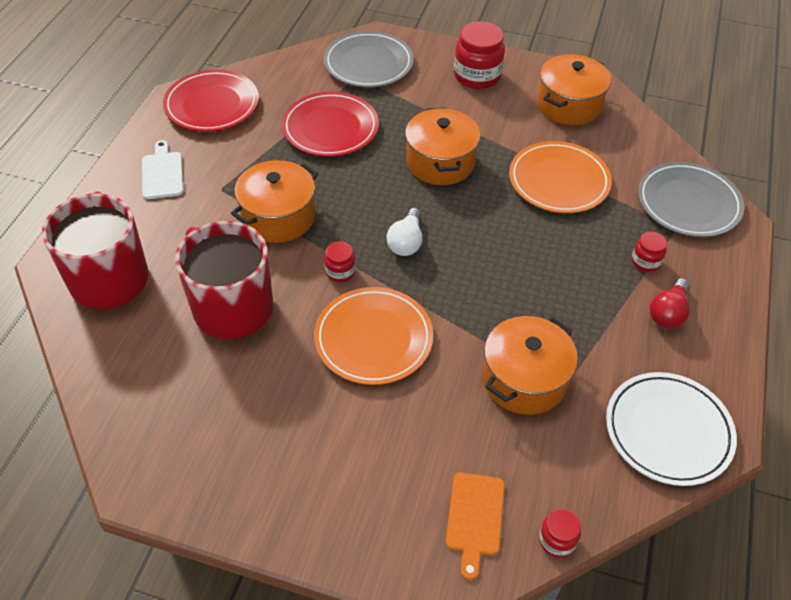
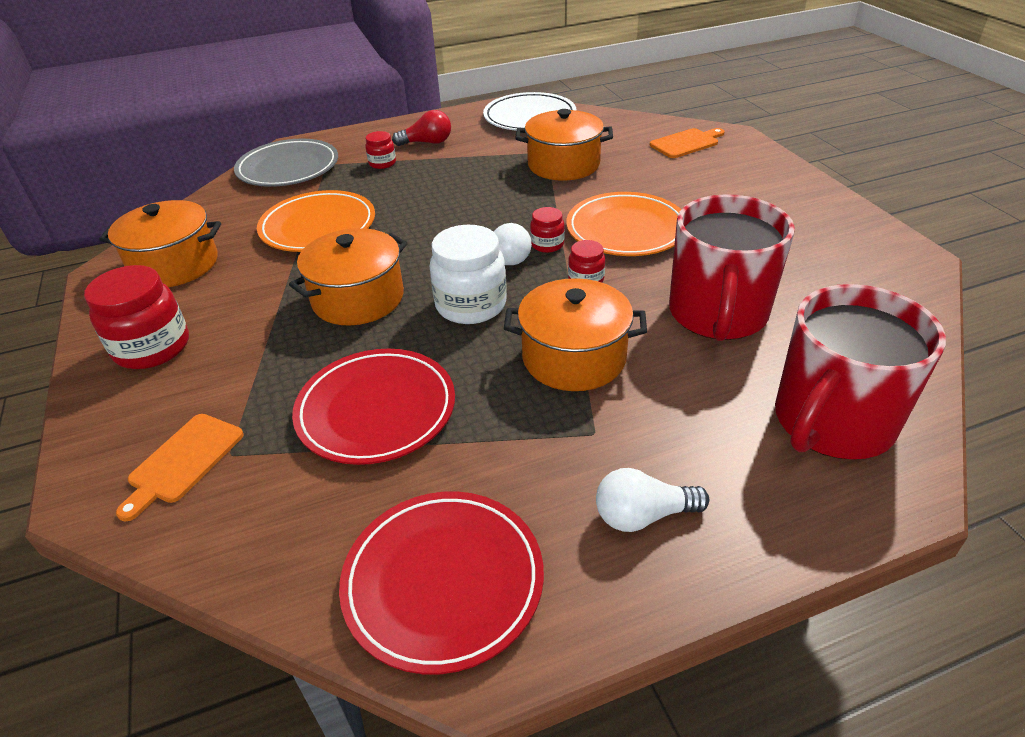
camera: 125 degrees left, 10 degrees down
white cutting board [142,140,183,199] -> white light bulb [596,468,709,532]
grey plate [324,31,414,87] -> orange cutting board [116,414,244,521]
red jar [539,509,581,558] -> red jar moved to [530,207,565,253]
none -> white jar [430,225,507,324]

